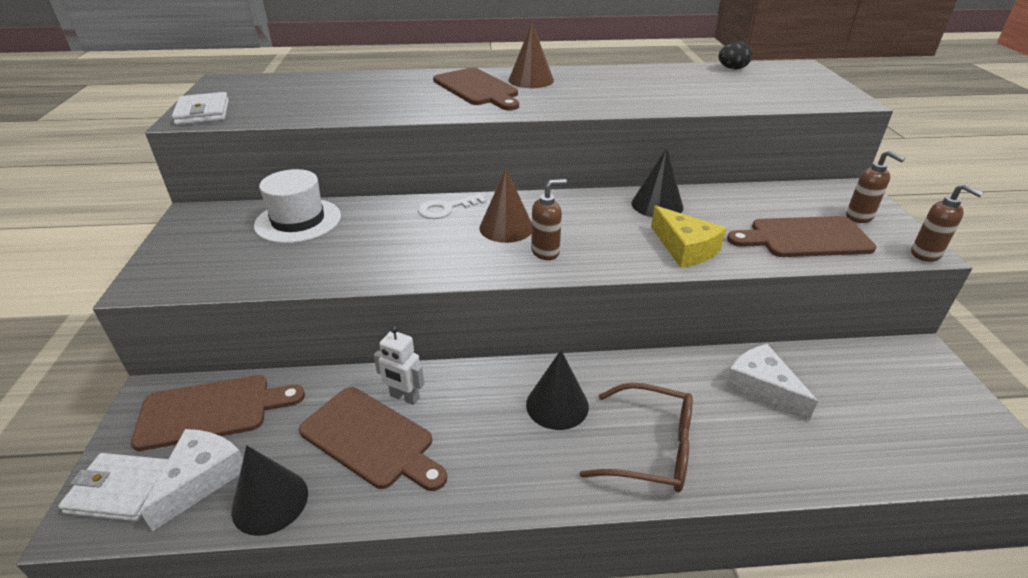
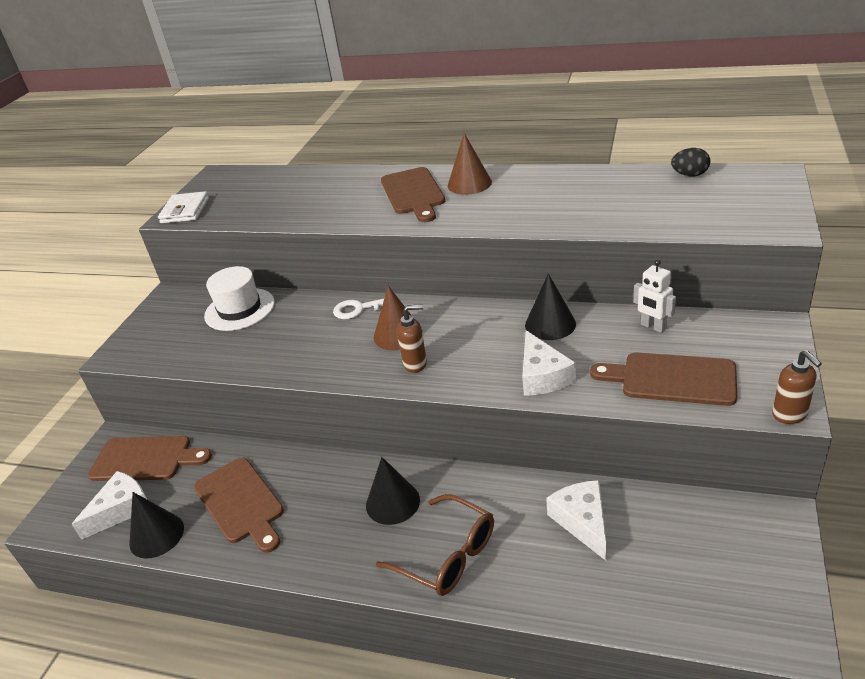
camera: 25 degrees right, 0 degrees up
white wallet [58,453,168,522] -> none
white robot [374,326,424,405] -> white robot moved to [633,259,676,333]
yellow cheese [651,206,726,268] -> white cheese [522,330,576,396]
brown soap dispenser [846,150,905,223] -> none

